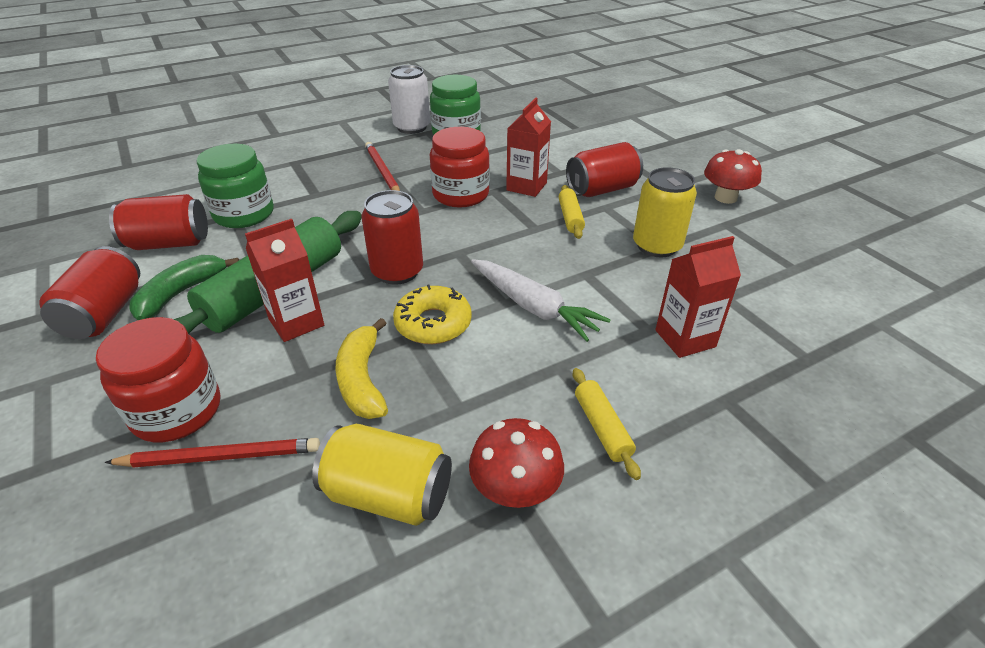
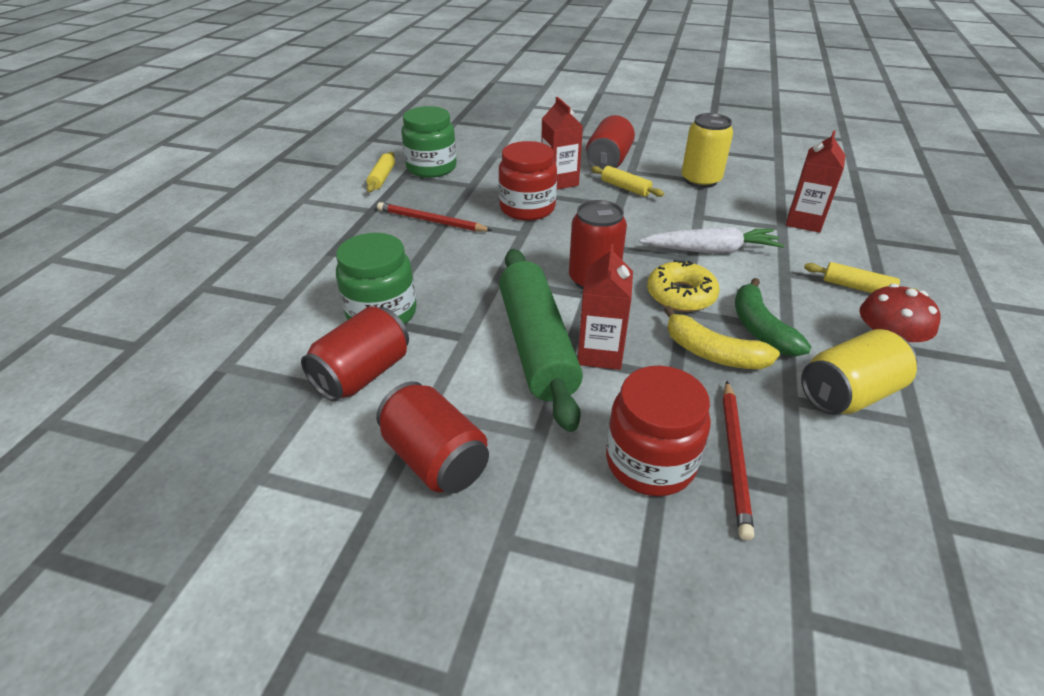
camera: 45 degrees left, 0 degrees up
red pencil [104,438,320,468] -> red pencil turned 150 degrees clockwise [723,381,754,540]
green banana [130,255,239,320] -> green banana moved to [735,278,811,356]
white can [388,65,430,134] -> yellow rolling pin [366,152,395,192]
red mushroom [704,149,762,204] -> none

